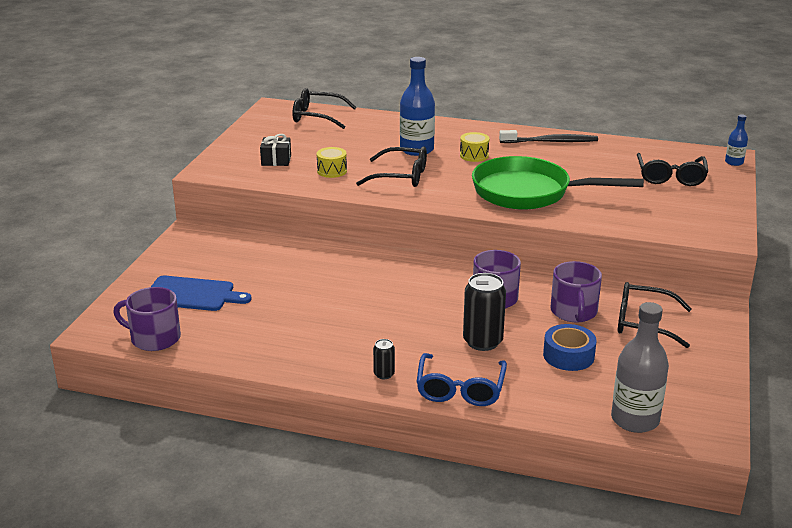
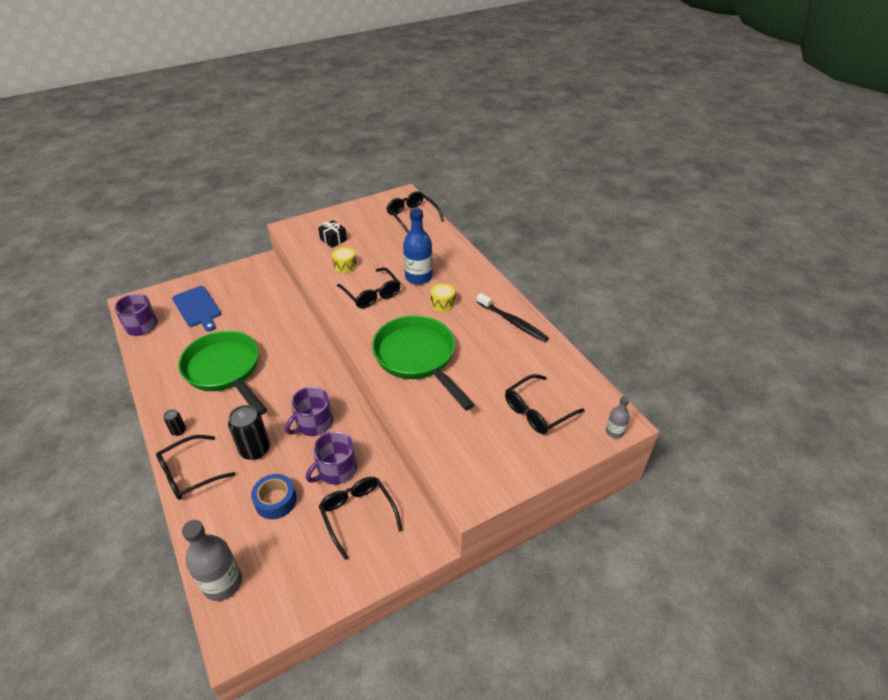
camera: 45 degrees right, 15 degrees up
blue glasses [416,353,507,406] -> black glasses [156,435,236,500]
blue bottle [725,114,748,166] -> grey bottle [606,396,630,438]
none -> green pan [178,331,267,415]

